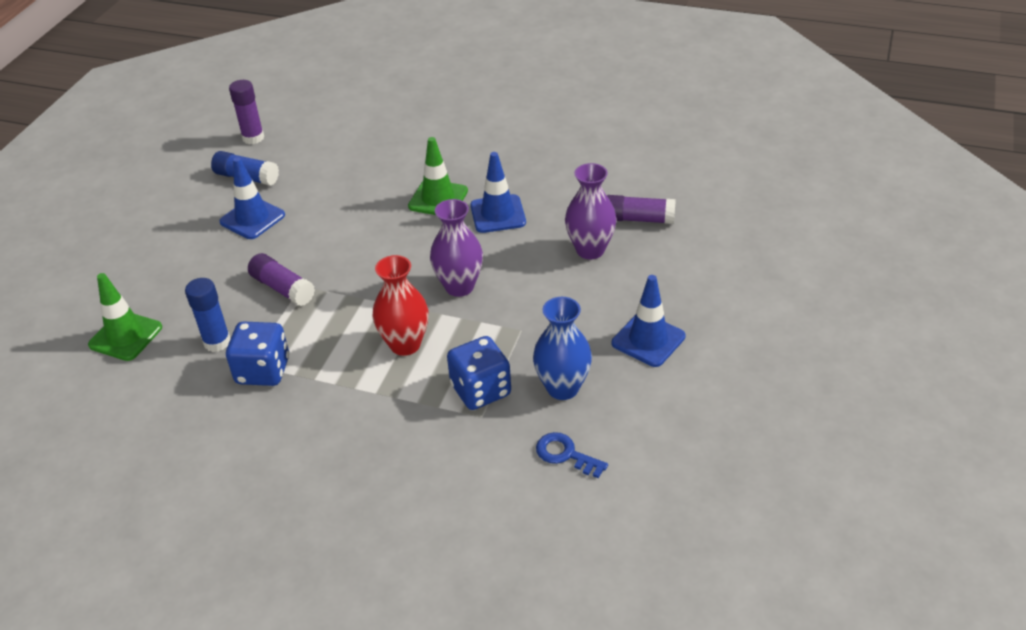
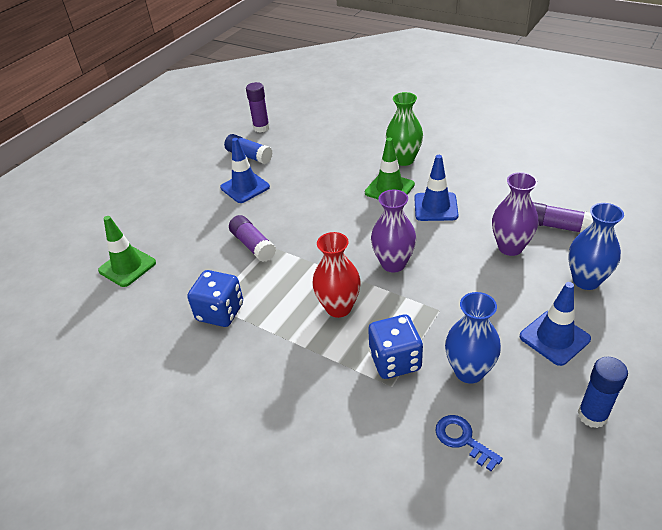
camera: 15 degrees right, 0 degrees up
blue glue stick [185,278,231,352] -> blue glue stick moved to [578,357,628,428]
none -> green vase [386,92,423,166]
none -> blue vase [568,203,624,290]

